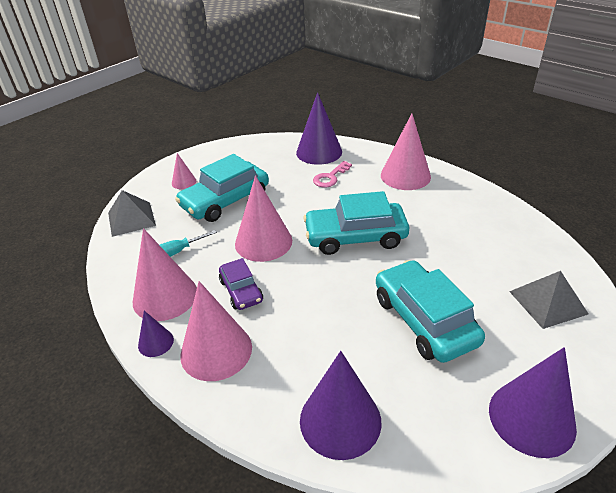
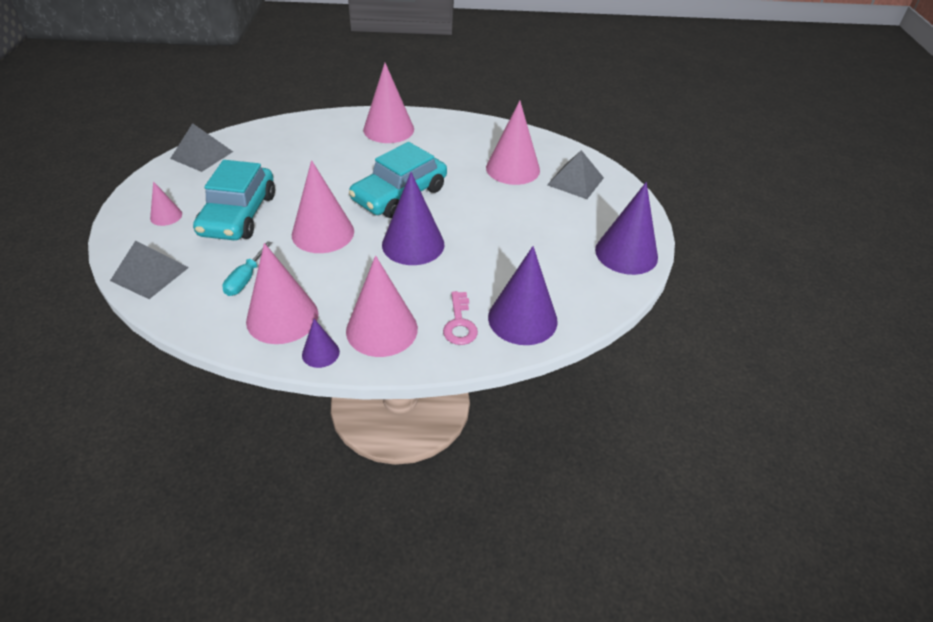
camera: 45 degrees left, 5 degrees up
purple car [219,258,263,310] -> none
purple cone [296,92,342,165] -> purple cone moved to [382,172,444,265]
pink key [313,161,352,188] -> pink key moved to [443,291,478,345]
turquoise car [376,260,485,363] -> none
none -> grey pyramid [170,123,233,172]
none -> pink cone [486,100,540,185]

